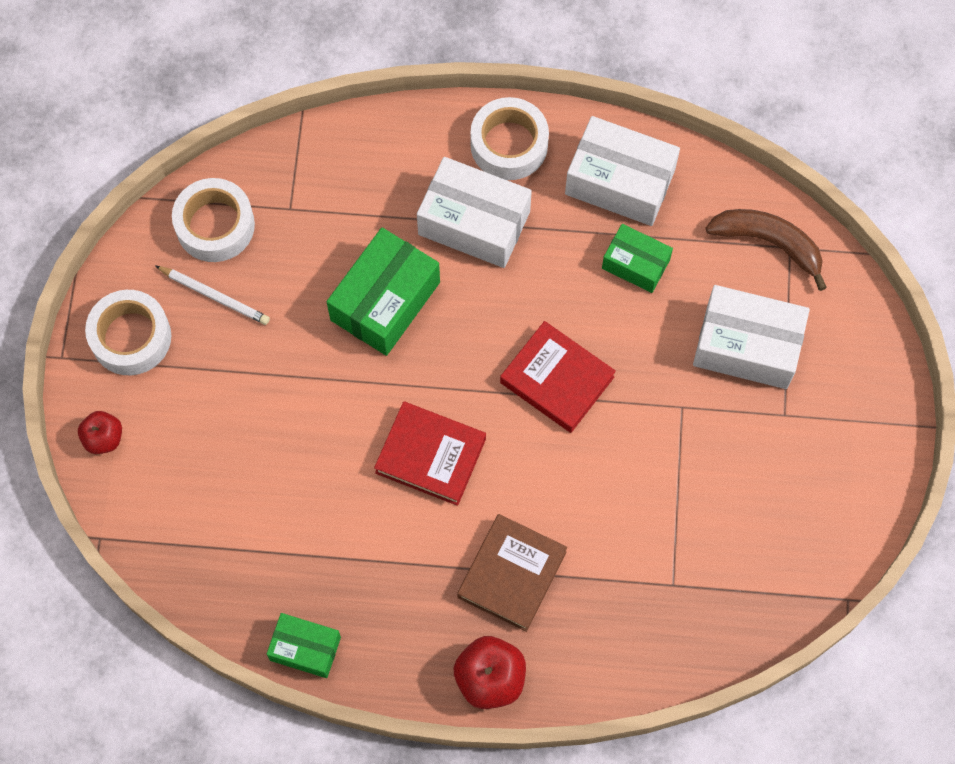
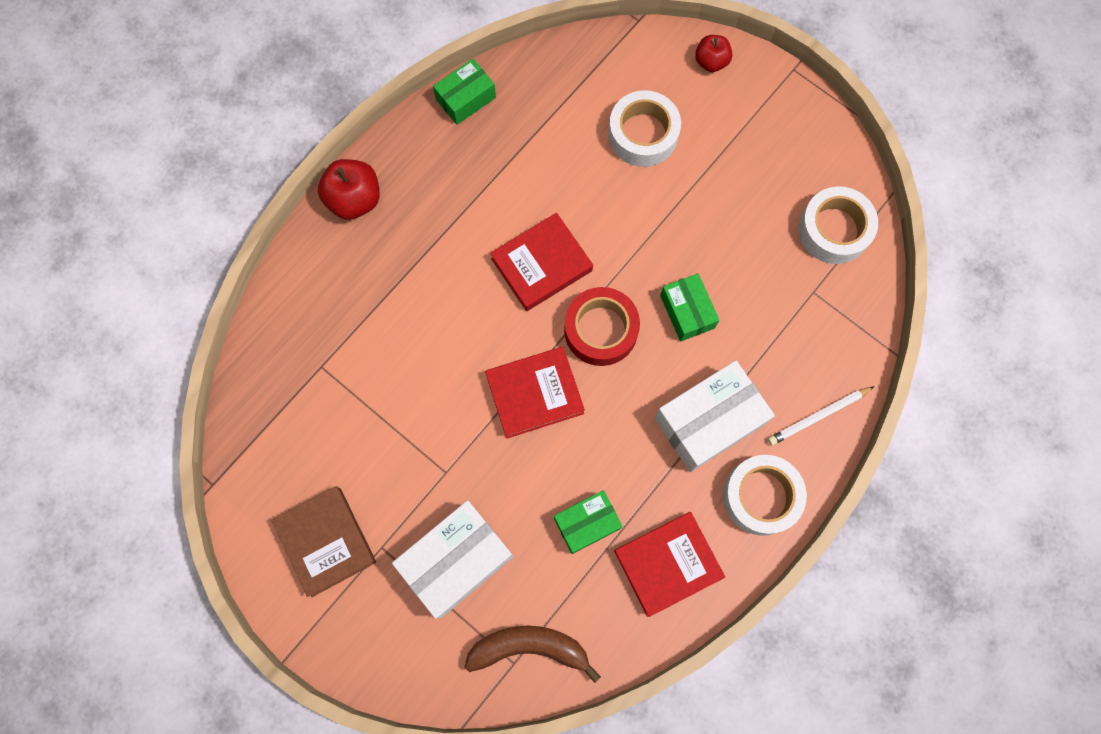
camera: 125 degrees right, 5 degrees up
white tape [85,290,171,375] -> white tape moved to [608,90,681,167]
white pencil [156,266,270,325] -> white pencil moved to [768,386,875,446]
green box [327,227,440,356] -> green box [660,273,720,341], size x0.60
brown book [457,514,567,632] -> brown book moved to [272,486,376,597]
white box [565,116,680,226] -> red book [614,512,725,617]
brown banana [705,209,827,291] -> brown banana turned 150 degrees counterclockwise [464,626,601,683]
none -> red tape [564,287,640,366]

